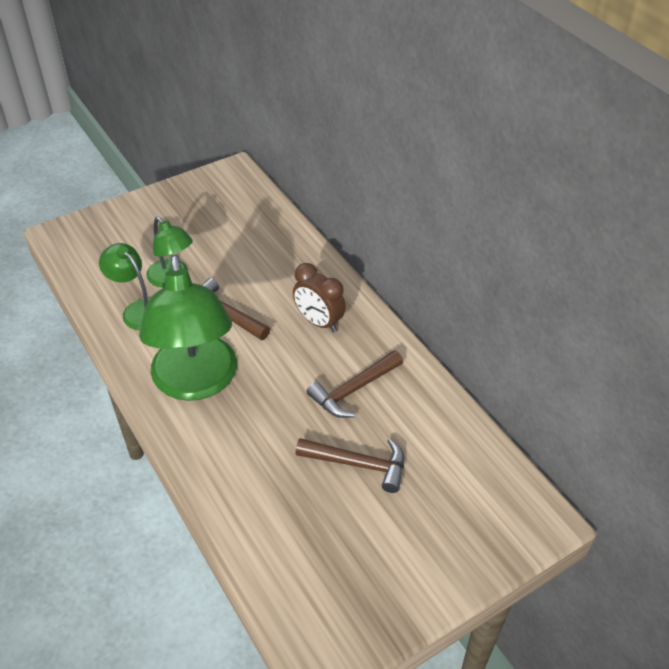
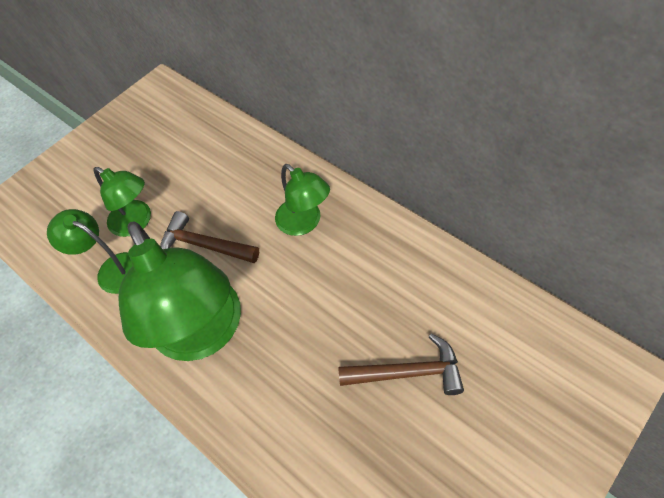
camera: 10 degrees left, 10 degrees up
brown clock [293,263,346,332] -> green lamp [275,164,330,236]
brown hammer [307,350,403,418] -> none

